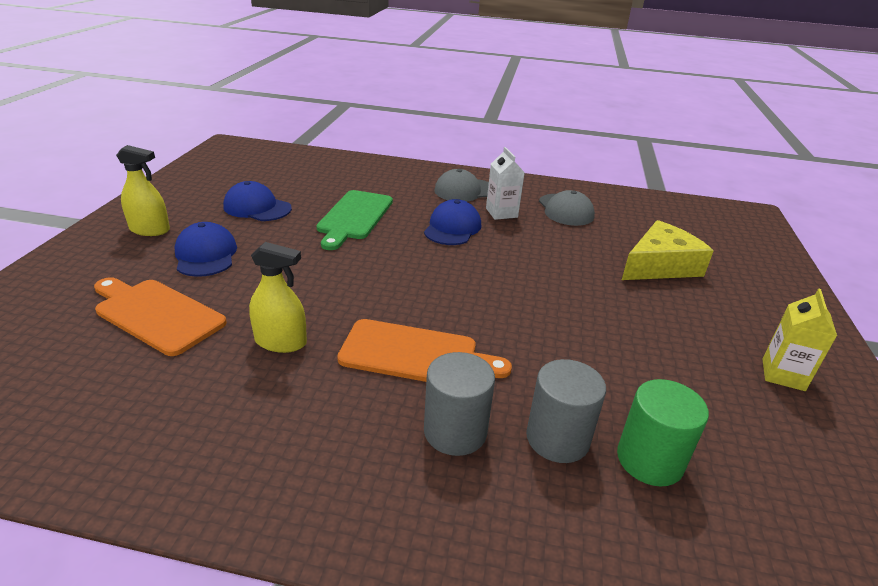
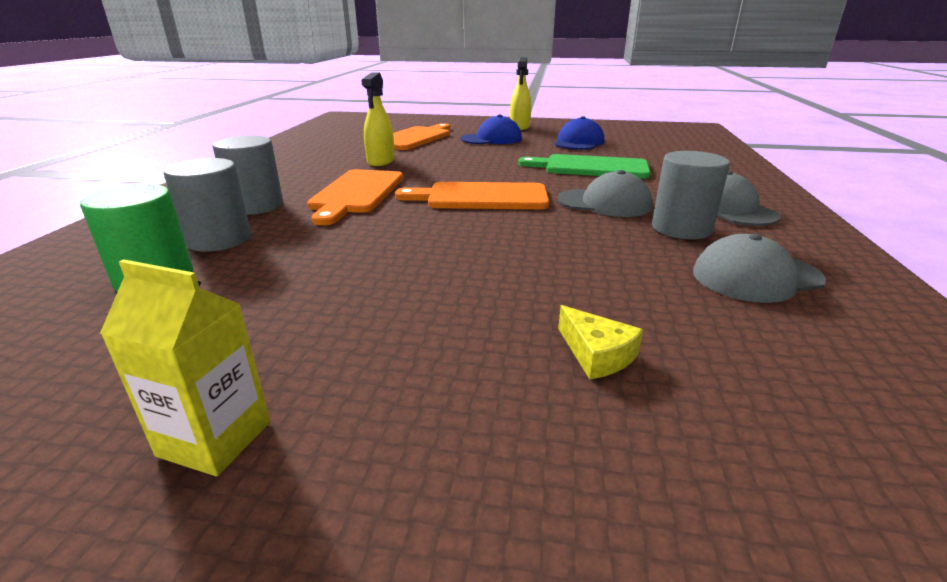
camera: 90 degrees right, 5 degrees down
blue cap [424,199,481,245] -> grey cap [557,170,653,217]
white carton [486,147,525,220] -> grey cylinder [652,151,730,239]
yellow cheese [622,220,714,280] -> yellow cheese [558,305,643,380], size x0.47
none -> orange cutting board [395,182,549,209]

